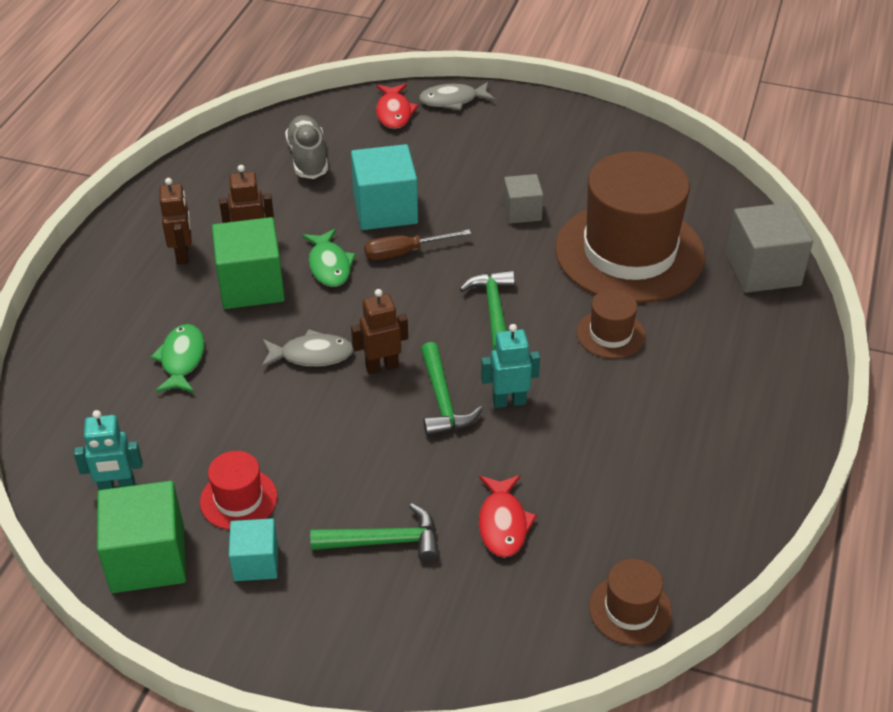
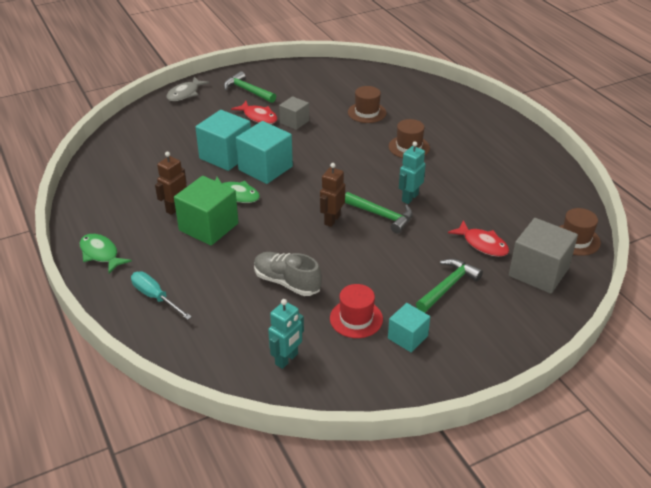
camera: 45 degrees left, 5 degrees down
green cube [97,481,186,593] -> none
green fish [151,324,205,392] -> green fish moved to [80,234,132,274]
brown robot [159,178,192,265] -> none
grey fish [261,329,354,368] -> none
grey shoe [285,115,328,179] -> grey shoe moved to [254,252,322,296]
brown screwdriver [364,229,471,260] -> turquoise cube [236,121,293,184]
red fish [376,84,419,129] -> red fish moved to [231,101,278,124]
green hammer [460,270,515,350] -> green hammer moved to [224,71,276,103]
brown hat [555,151,705,303] -> brown hat [348,86,387,123], size x0.43
grey cube [725,202,813,293] -> grey cube moved to [509,218,578,294]
none -> turquoise screwdriver [131,271,192,320]

